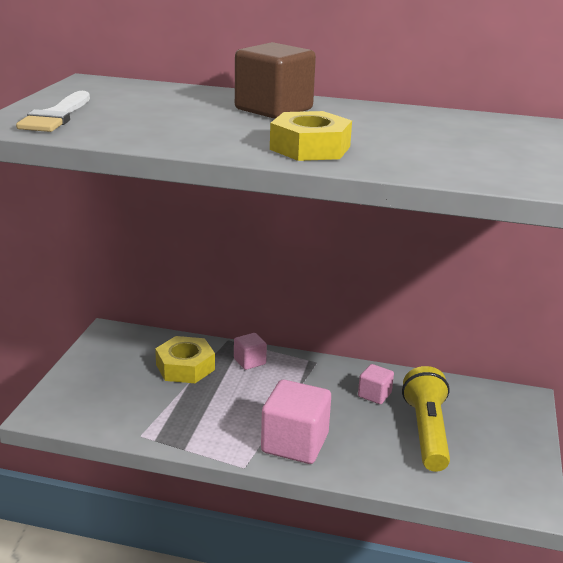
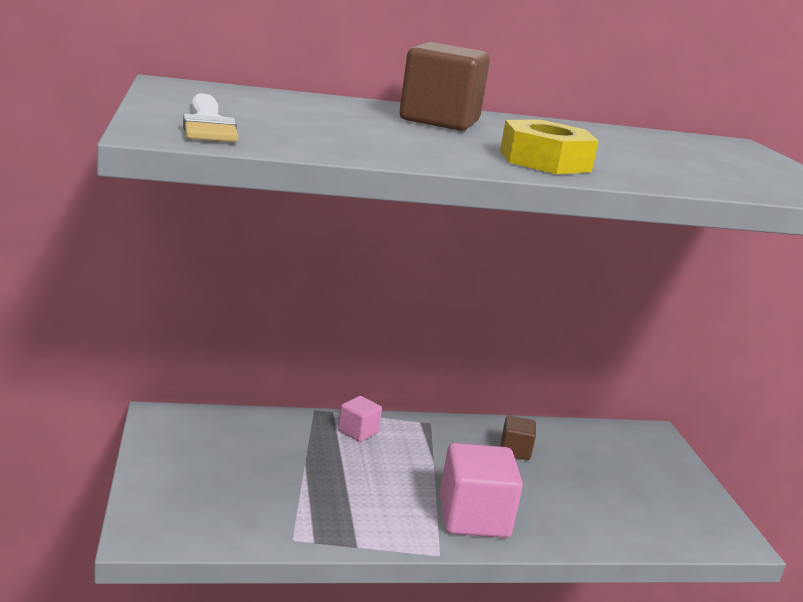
camera: 25 degrees left, 5 degrees down
yellow nut [155,336,215,383] -> none
pink cube [358,364,394,404] -> brown cube [501,416,536,460]
yellow flashlight [402,366,450,472] -> none

